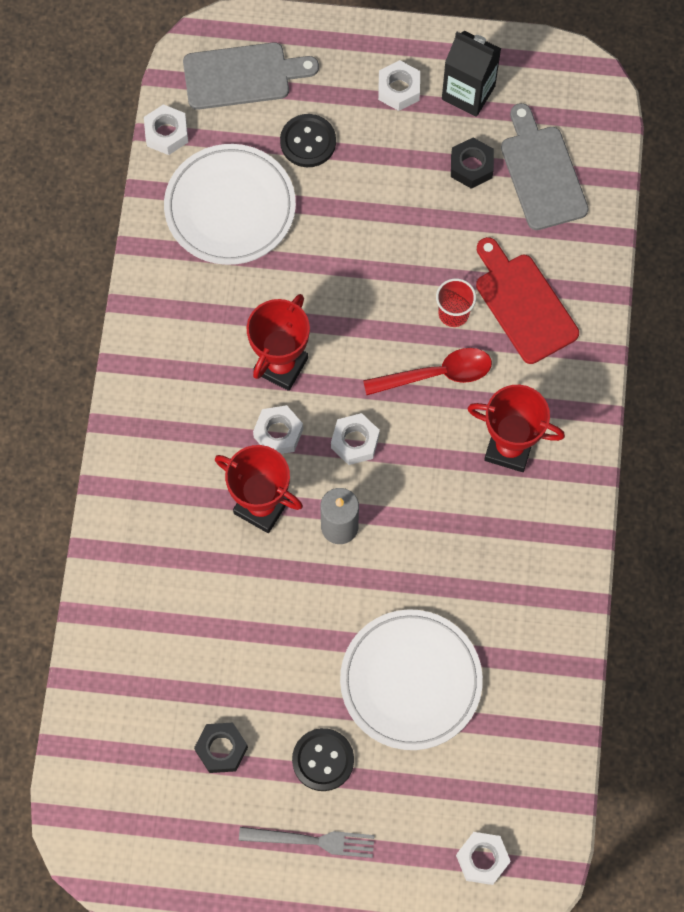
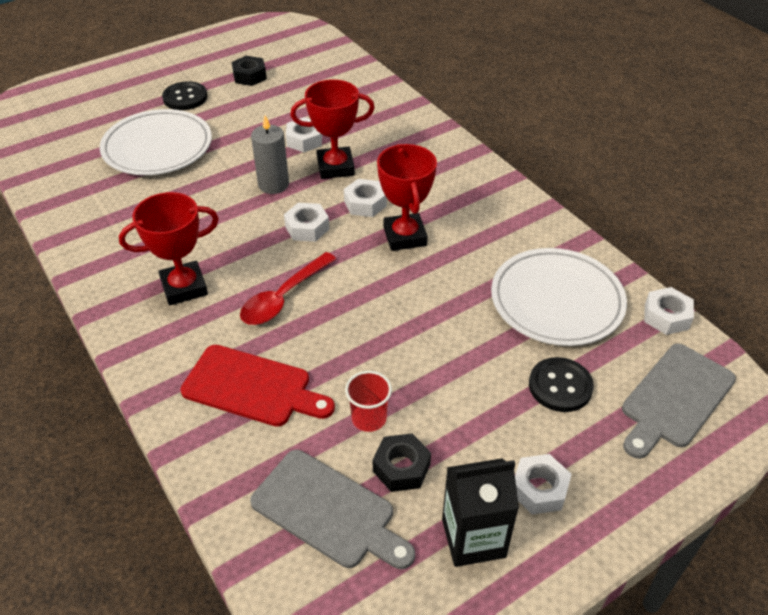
camera: 140 degrees right, 25 degrees down
grey fork [239,827,375,858] -> none
red cup [436,278,476,327] -> red cup moved to [345,371,392,432]
white nut [456,832,511,885] -> white nut moved to [286,117,322,152]

